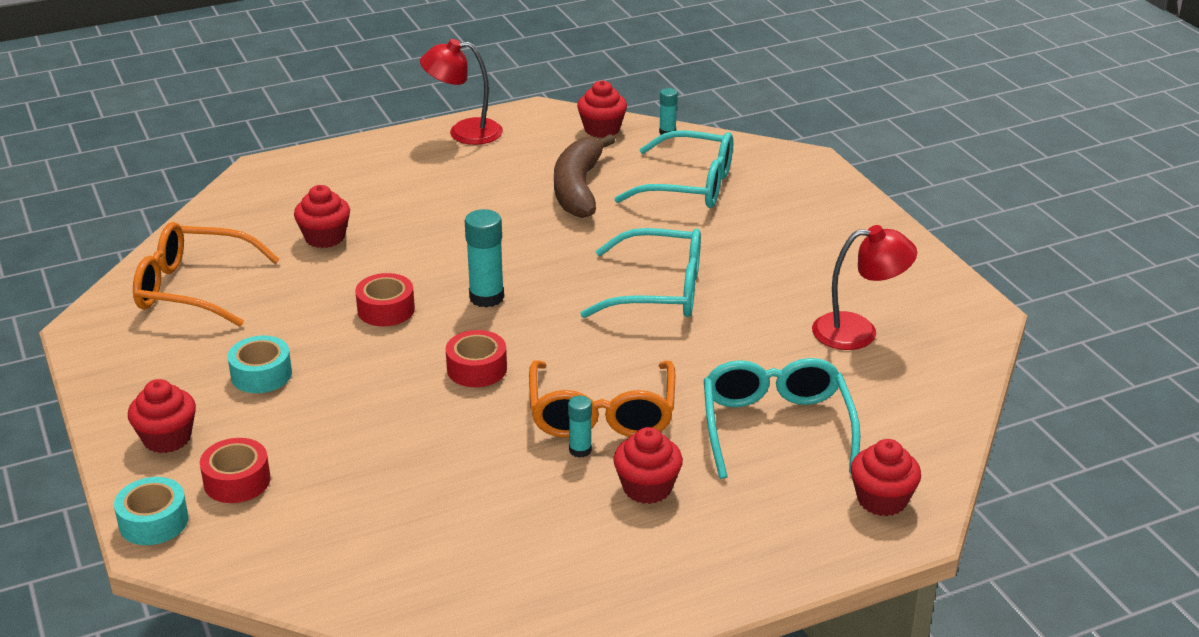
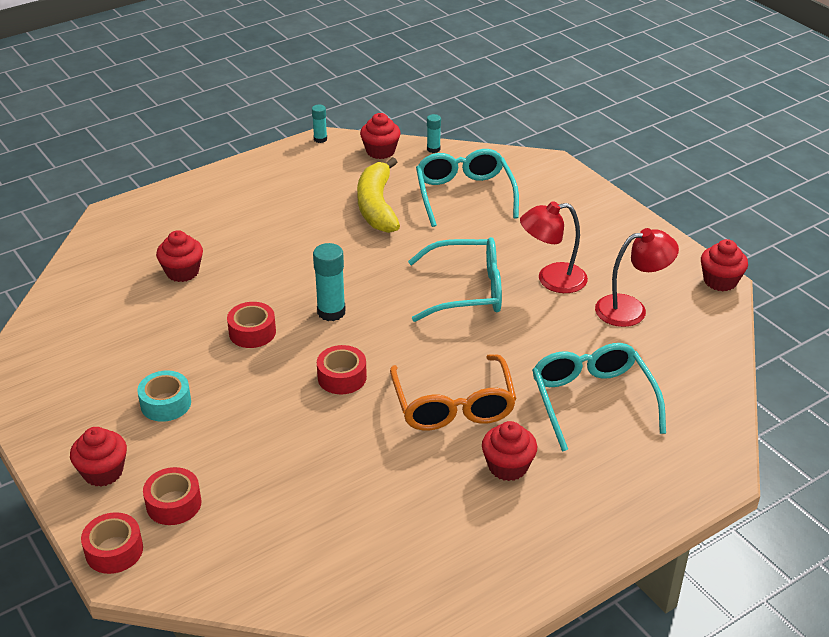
camera: 10 degrees left, 5 degrees up
turquoise tape [114,477,189,545] -> red tape [81,512,143,574]
orange glasses [133,222,280,327] -> none
red lamp [420,39,503,145] -> red lamp moved to [520,201,588,293]
brown banana [554,134,615,218] -> yellow banana [357,157,400,233]
turquoise glue stick [568,396,592,458] -> turquoise glue stick moved to [312,105,327,143]
turquoise glasses [614,130,733,208] -> turquoise glasses turned 105 degrees counterclockwise [416,149,519,227]
red cupcake [851,439,921,516] -> red cupcake moved to [701,239,748,291]

